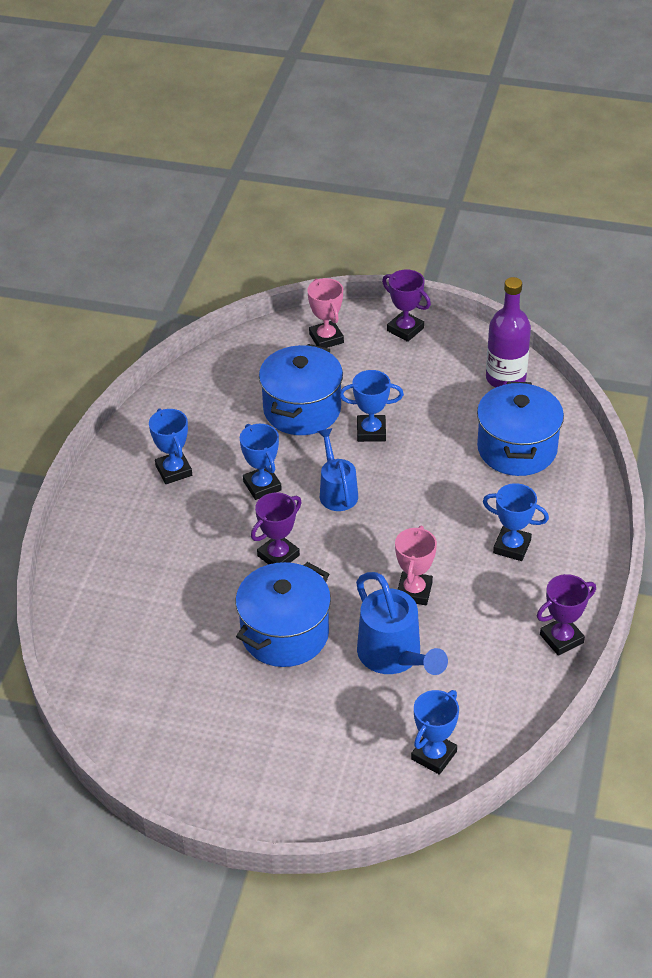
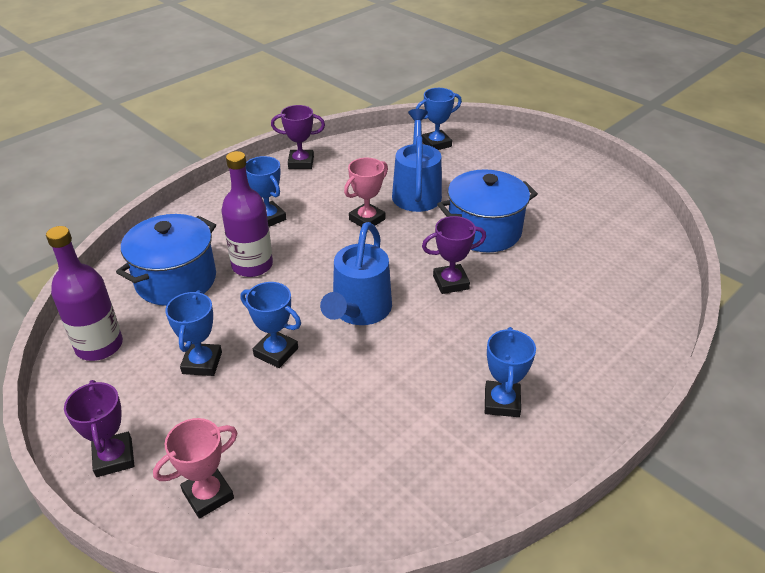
camera: 150 degrees left, 5 degrees down
blue trophy [240,424,282,500] -> blue trophy moved to [165,290,222,376]
blue pot [259,344,343,435] -> none
pink trophy [307,278,344,348] -> pink trophy turned 45 degrees clockwise [153,418,238,519]
blue watering can [318,428,358,511] -> blue watering can [320,222,392,325], size x1.51
none -> purple bottle [221,151,273,277]

